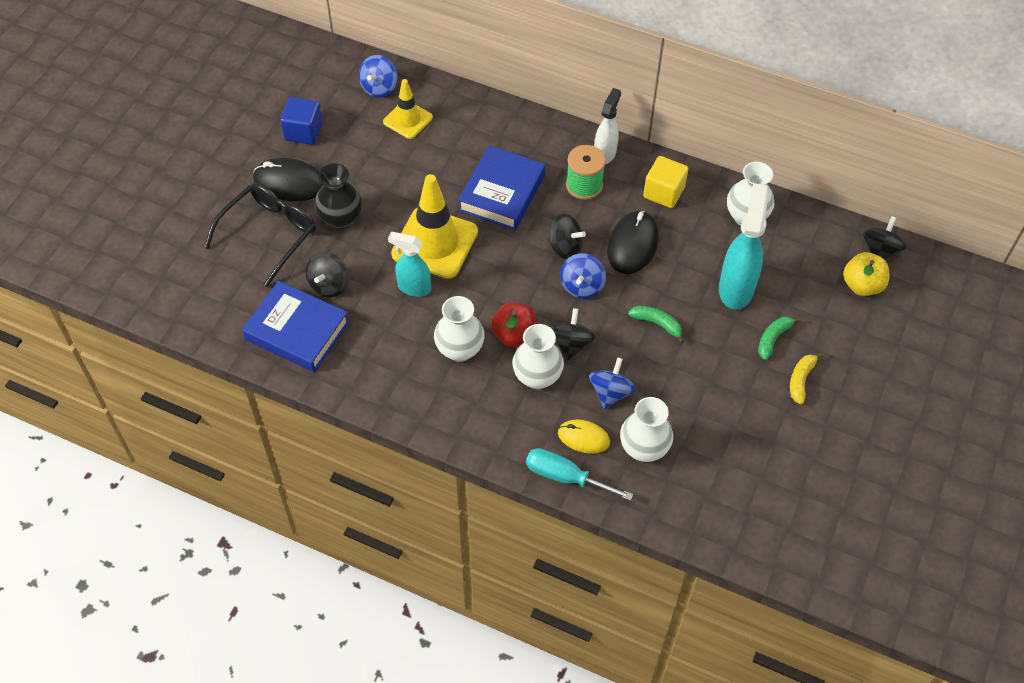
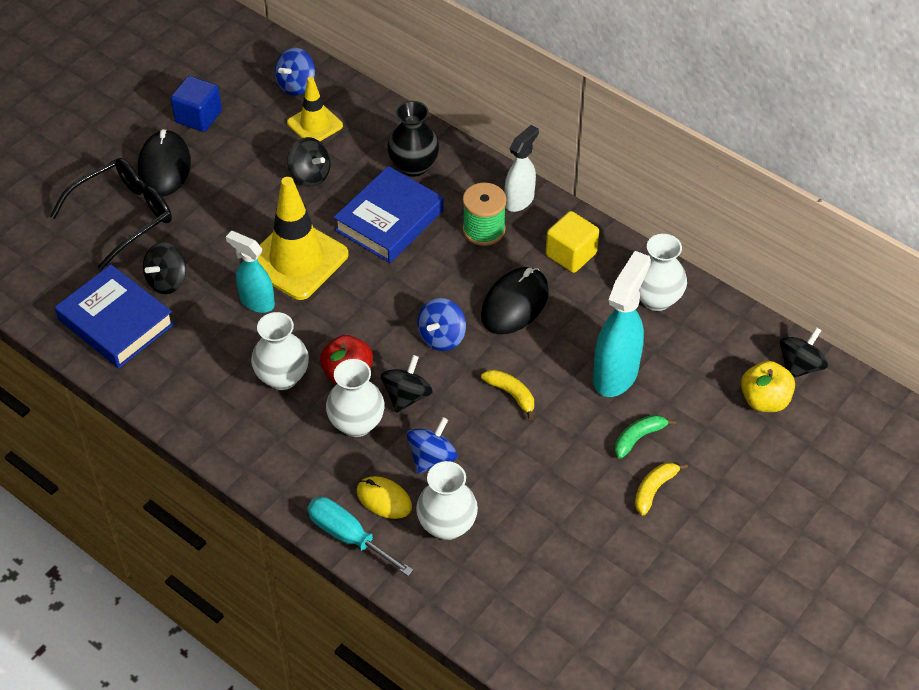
camera: 15 degrees right, 5 degrees down
black mouse [253,158,324,201] -> black mouse turned 60 degrees clockwise [138,129,191,197]
black vase [315,163,362,229] -> black vase moved to [387,101,439,177]
black spinning top [547,214,586,259] -> black spinning top moved to [287,137,331,187]
green banana [628,306,684,343] -> yellow banana [481,369,534,420]

